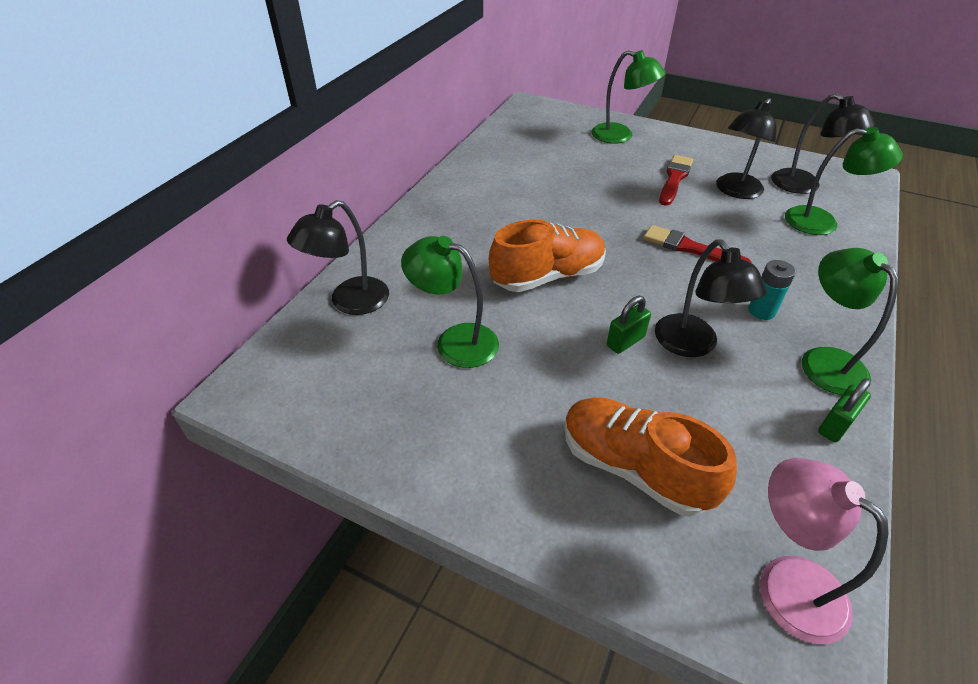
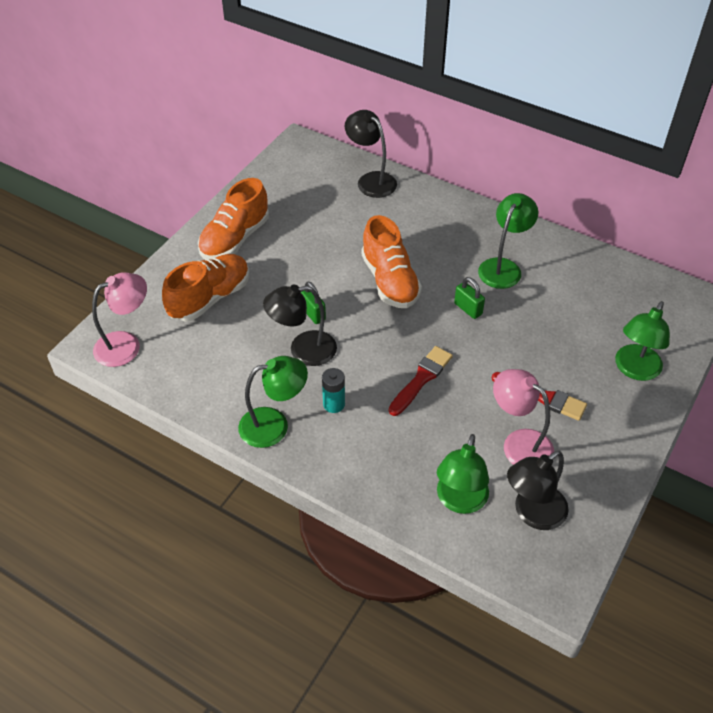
camera: 95 degrees right, 5 degrees up
green lamp [401,236,499,368] -> green lamp moved to [478,193,538,289]
black lamp [716,98,777,199] -> pink lamp [493,369,554,465]
green padlock [818,378,871,442] -> green padlock moved to [454,277,485,319]
none -> orange shoe [198,178,269,260]

